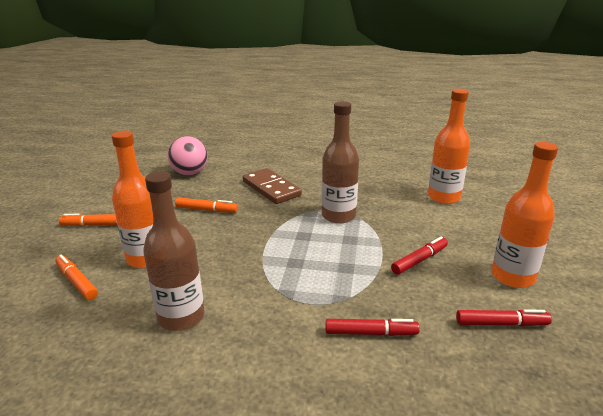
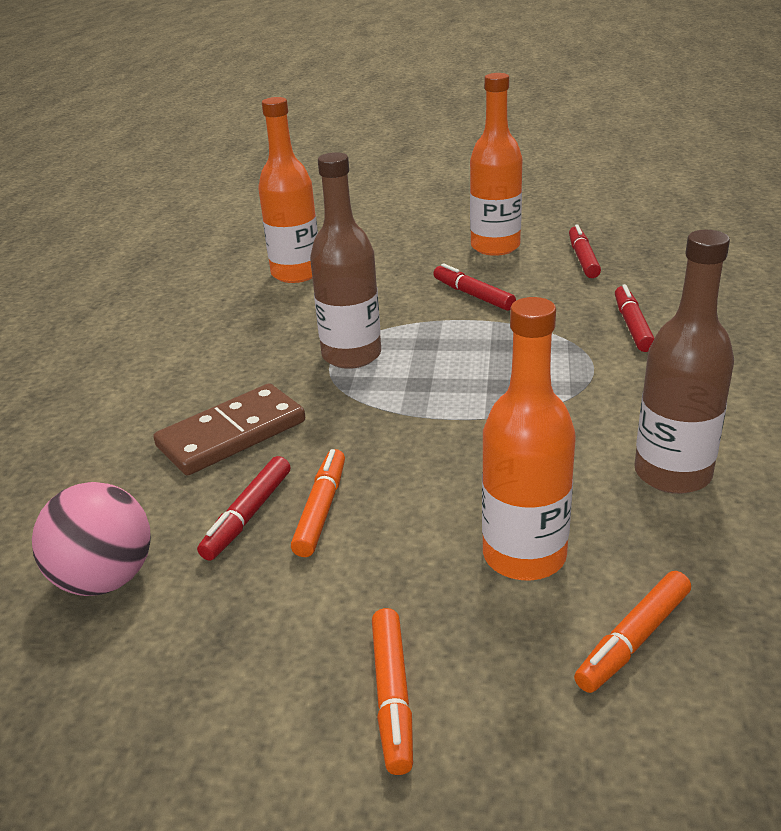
camera: 90 degrees left, 5 degrees up
none -> red marker [197,456,290,561]

